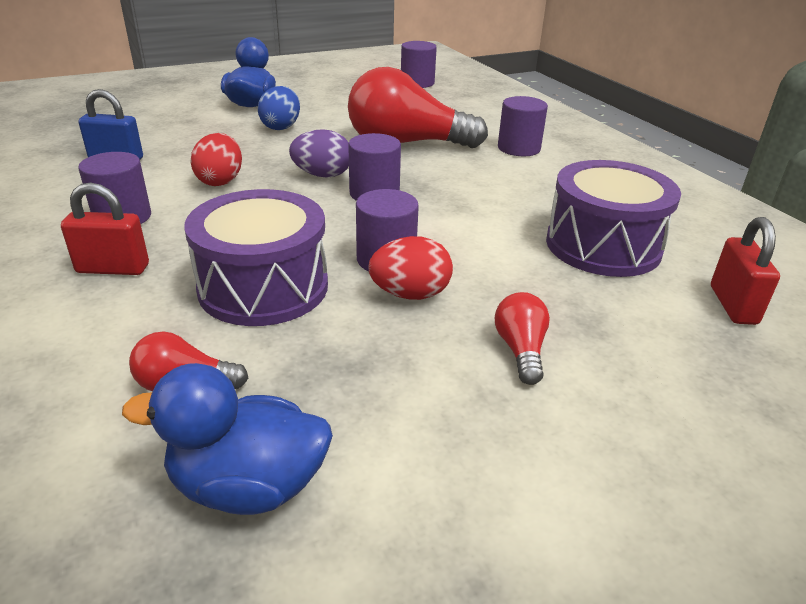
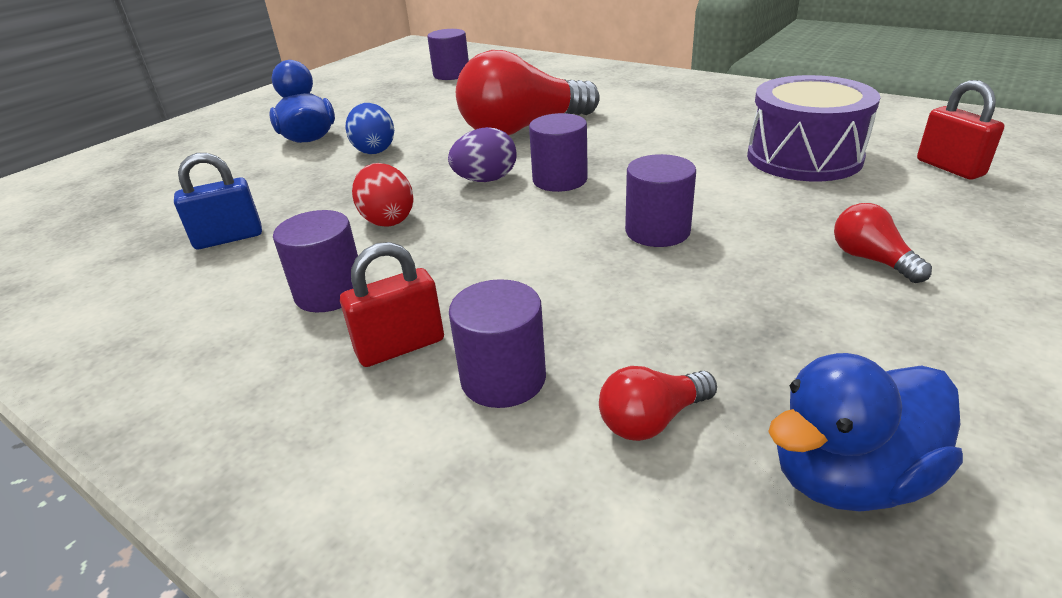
camera: 25 degrees left, 0 degrees up
purple drum [184,189,328,326] -> none
red egg [368,236,453,300] -> none
purple cylinder [498,96,548,156] -> purple cylinder moved to [449,279,546,408]

